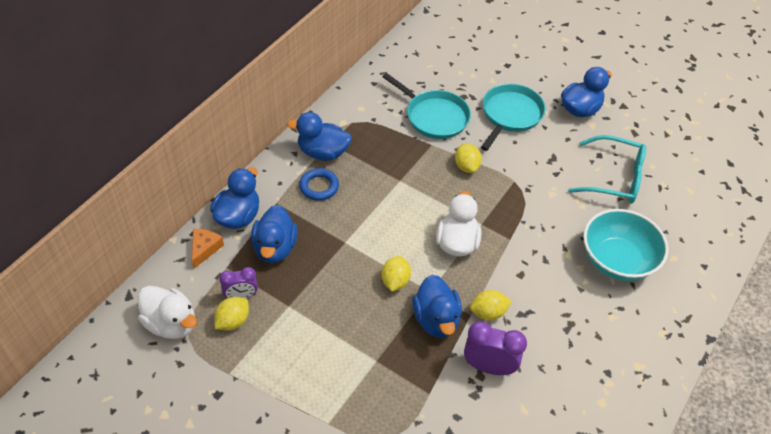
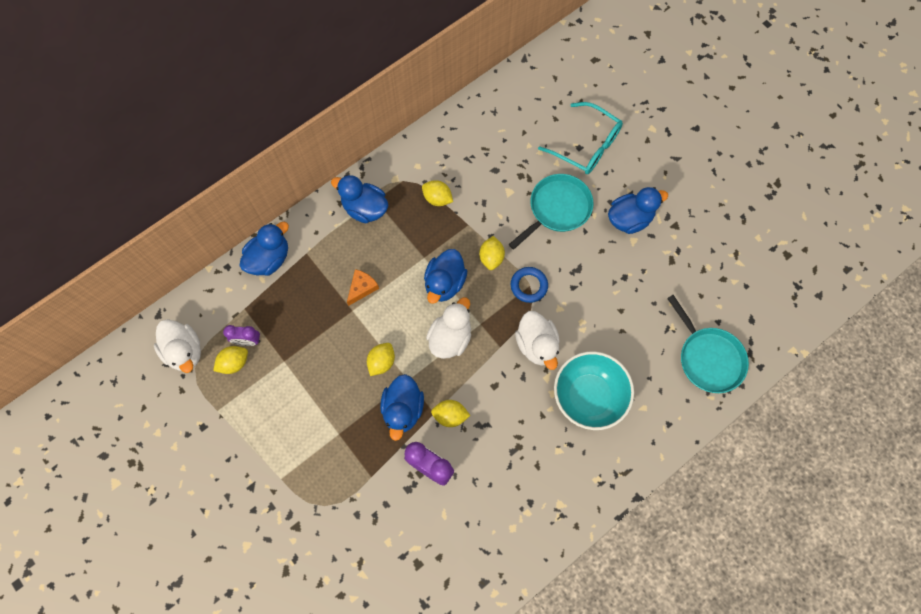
camera: 20 degrees right, 20 degrees up
orange cheese [192,229,224,269] -> orange cheese moved to [347,269,379,306]
blue duck [251,205,298,263] -> blue duck moved to [424,249,467,304]
blue ring [299,168,339,201] -> blue ring moved to [511,267,548,303]
turquoise pan [382,73,471,139] -> turquoise pan moved to [667,295,749,393]
turquoise glasses [568,135,646,203] -> turquoise glasses moved to [538,102,623,174]
none -> yellow lemon [422,180,453,206]
none -> white duck [515,311,560,370]

